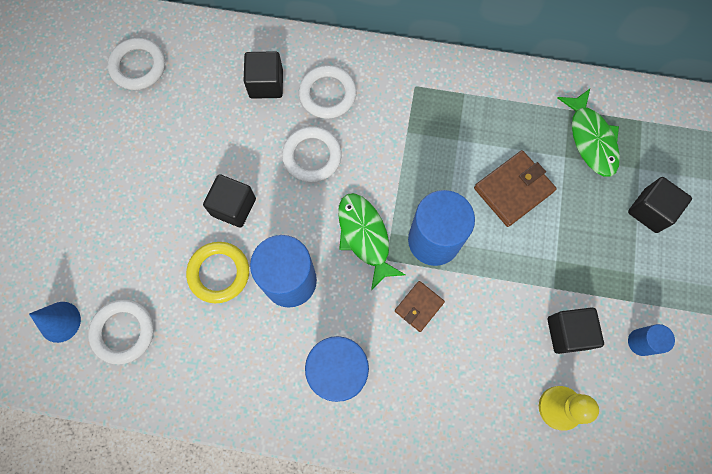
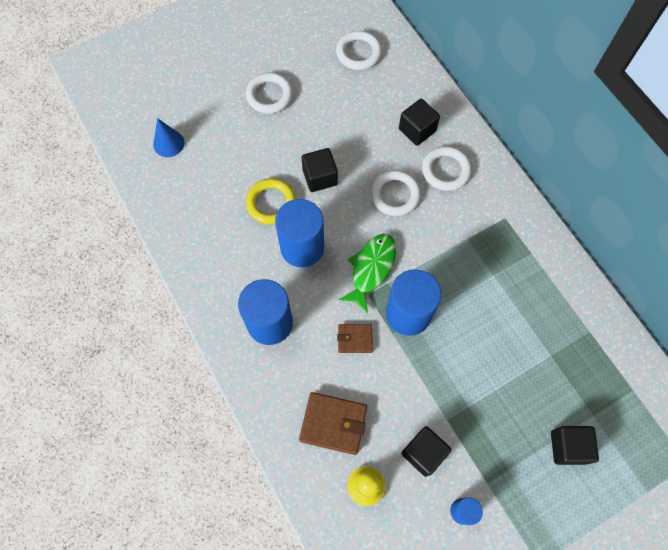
camera: 50 degrees right, 5 degrees down
white ring [88,299,154,364] -> white ring moved to [246,72,293,114]
brown wallet [474,150,557,227] -> brown wallet moved to [299,392,367,455]
green fish [557,89,620,177] -> none

